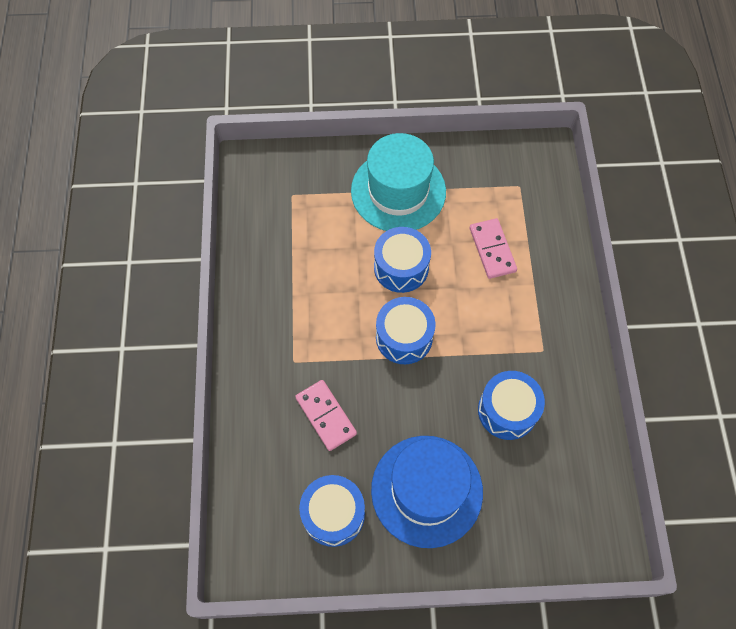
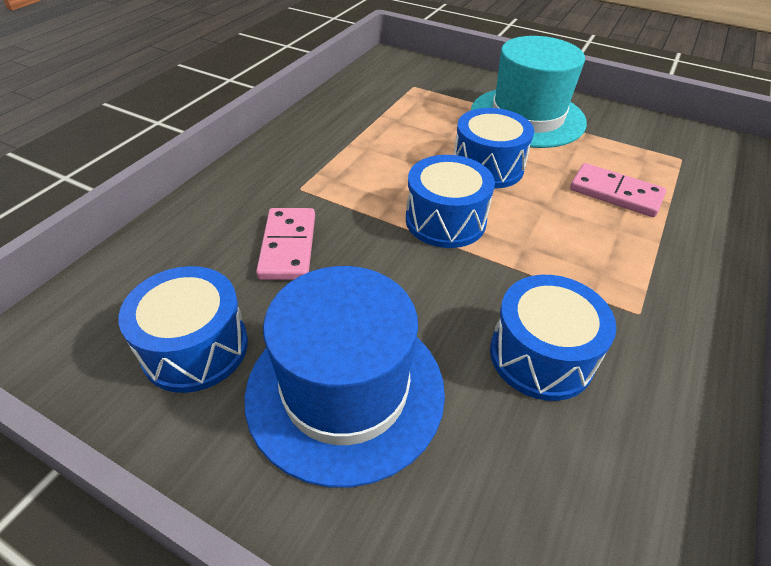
camera: 30 degrees right, 20 degrees down
pink domino [470,218,517,279] -> pink domino turned 75 degrees counterclockwise [570,163,666,217]

